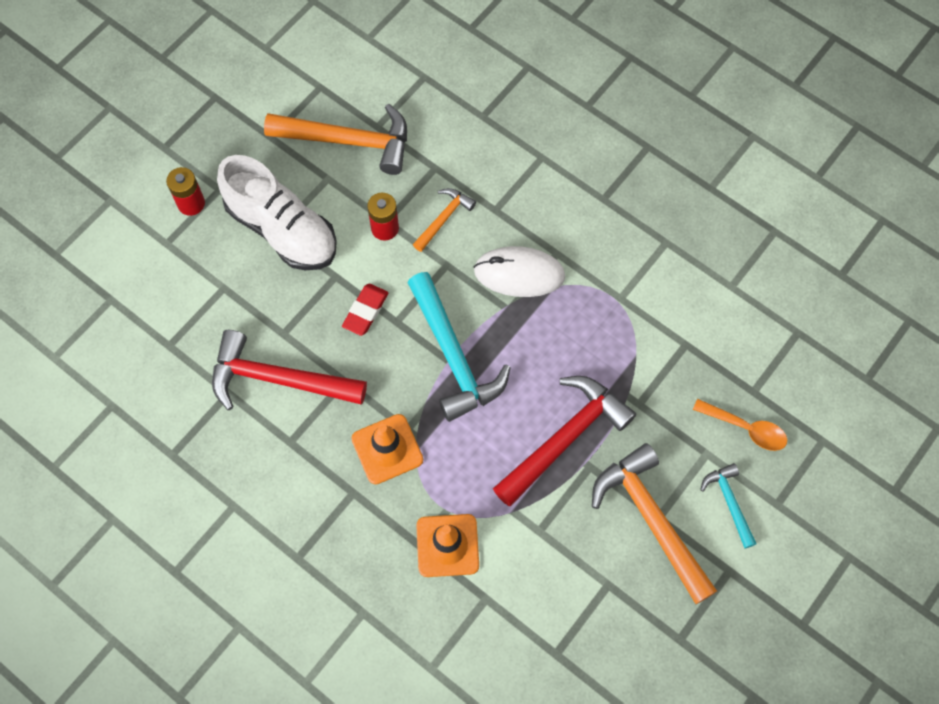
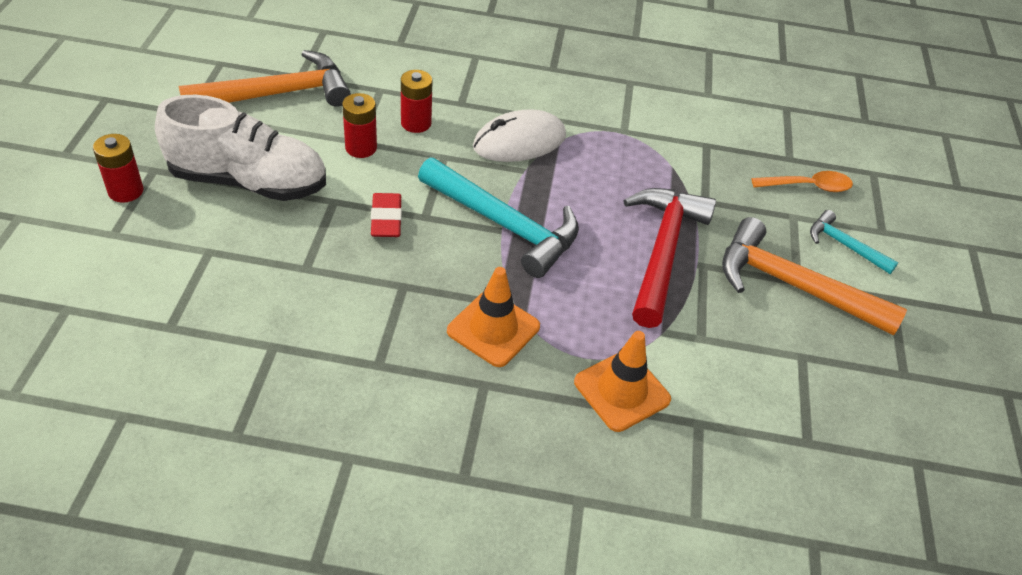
camera: 35 degrees left, 20 degrees down
red hammer [212,330,367,410] -> none
orange hammer [413,188,476,252] -> red battery [401,70,432,133]

